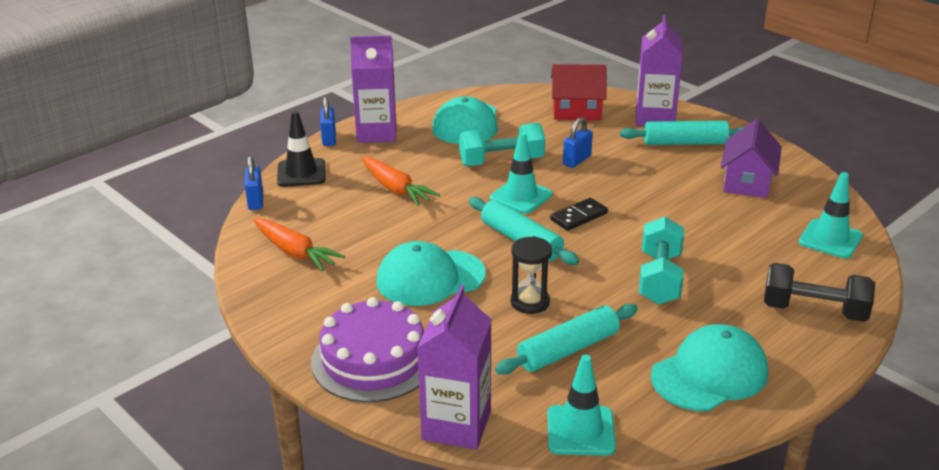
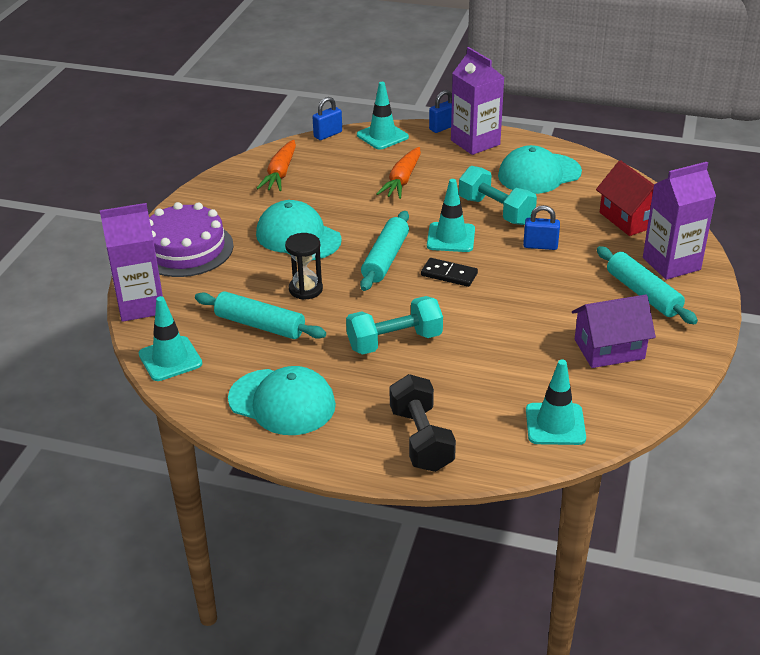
camera: 60 degrees right, 5 degrees up
black traffic cone [277,111,325,187] -> turquoise traffic cone [357,82,409,150]

